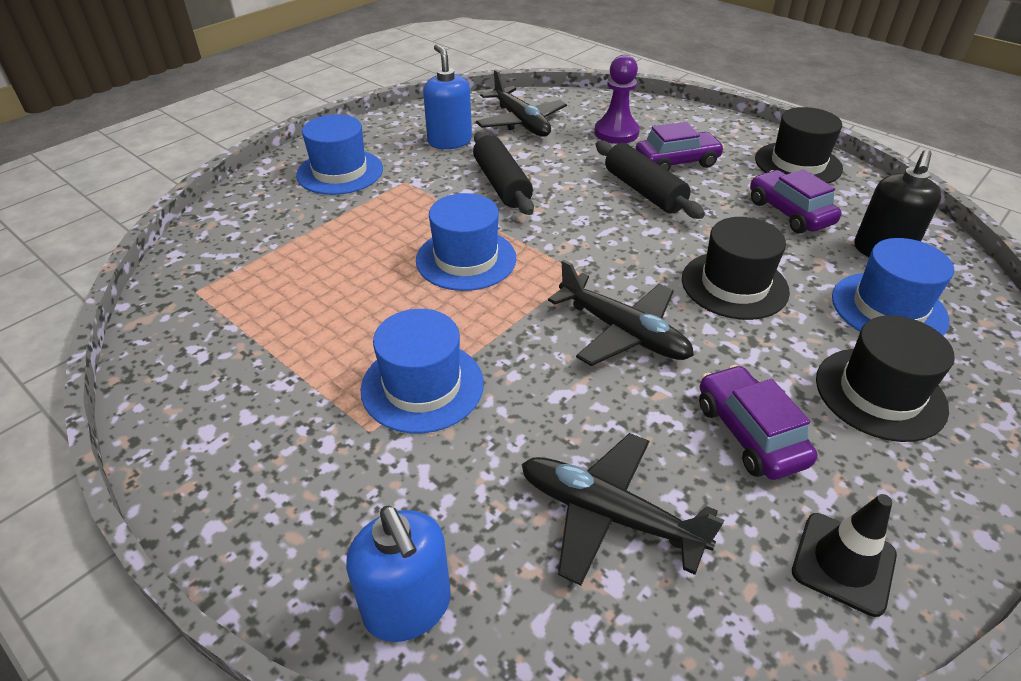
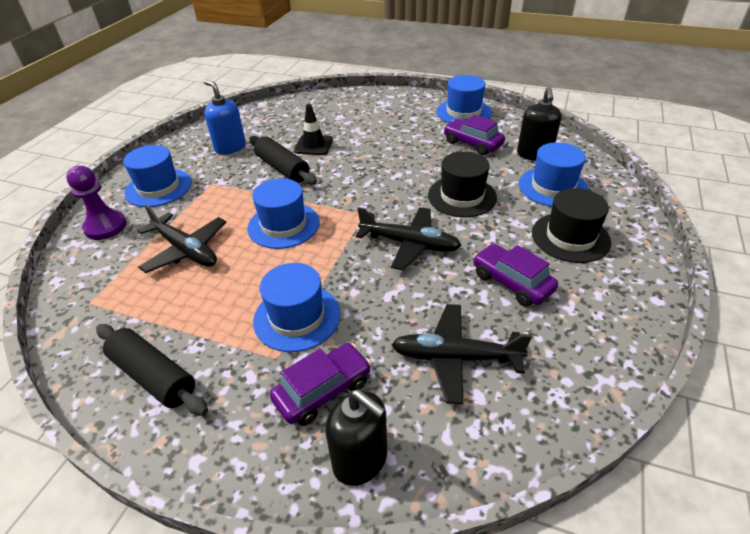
camera: 20 degrees left, 0 degrees up
blue soap dispenser [346,506,451,642] -> black soap dispenser [325,389,387,486]
black plane [476,69,567,137] -> black plane moved to [137,204,226,273]
purple pawn [594,55,640,144] -> purple pawn moved to [66,166,127,240]
black rolling pin [596,141,705,219] -> black rolling pin moved to [96,324,208,416]
purple car [636,122,725,171] -> purple car moved to [270,343,371,426]
black hat [755,107,843,184] -> blue hat [436,75,492,123]
black traffic cone [792,494,897,617] -> black traffic cone moved to [294,104,333,155]

